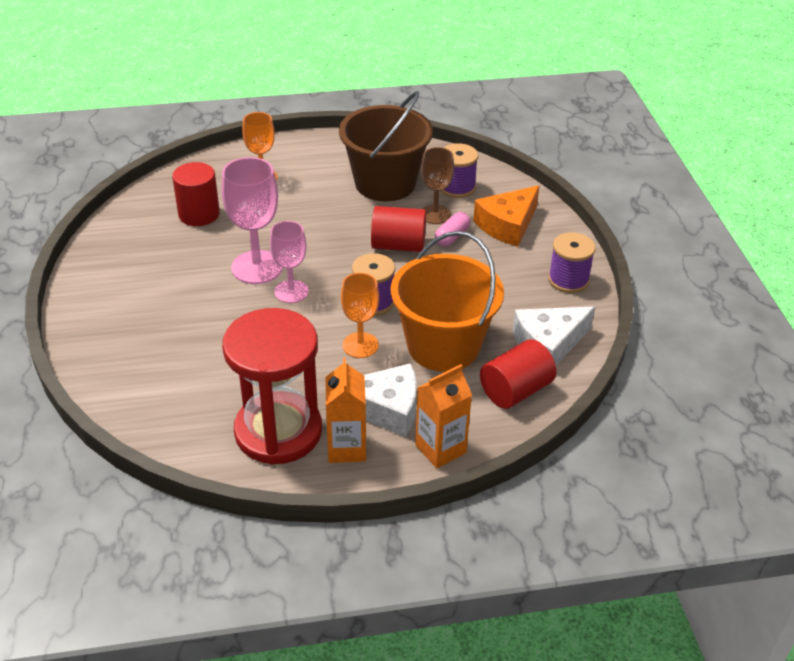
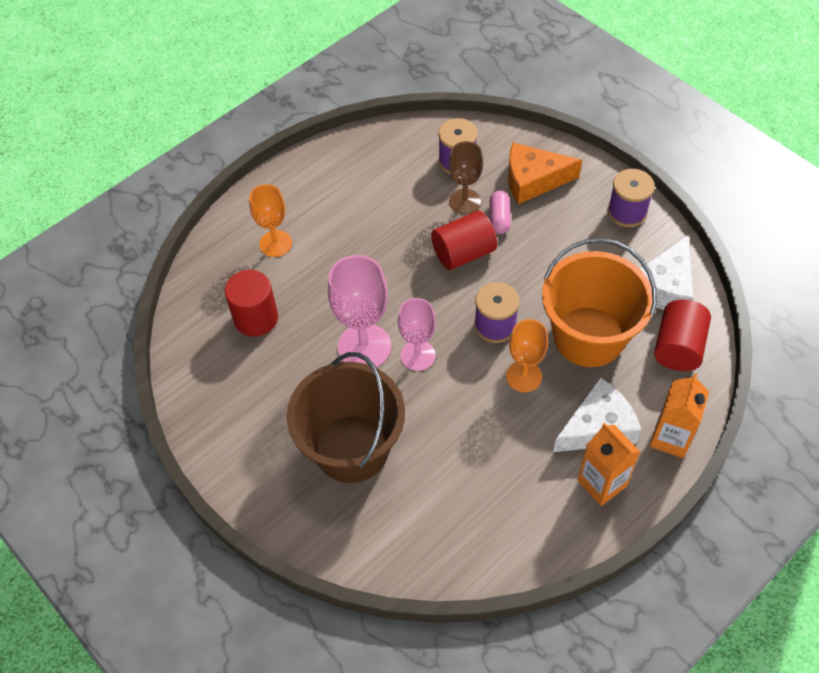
camera: 30 degrees left, 15 degrees up
red hourglass [222,308,322,465] -> none
brown bucket [339,91,433,201] -> brown bucket moved to [287,352,405,483]
orange cheese [473,185,539,247] -> orange cheese turned 75 degrees clockwise [508,142,582,204]

